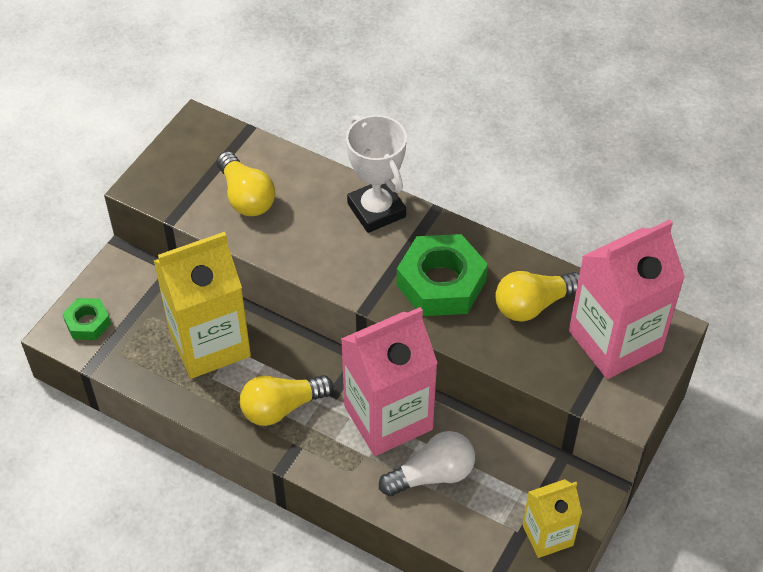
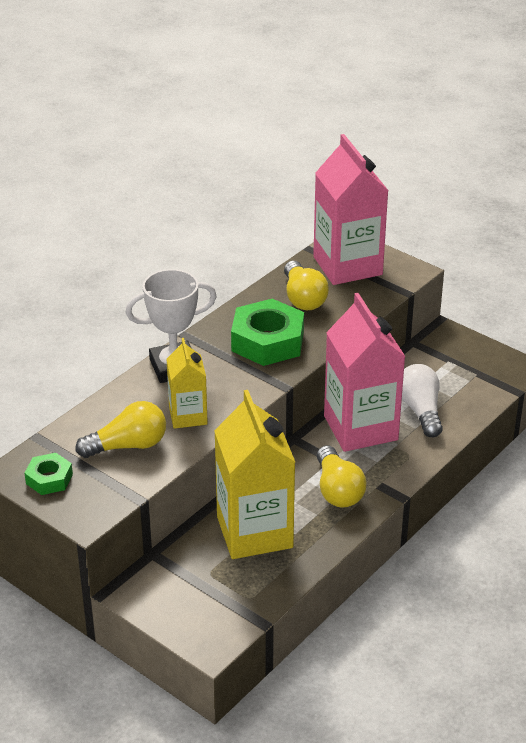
camera: 80 degrees left, 15 degrees down
green nut [63,298,111,340] -> green nut moved to [24,453,73,495]
yellow carton [523,479,582,558] -> yellow carton moved to [166,338,208,429]

